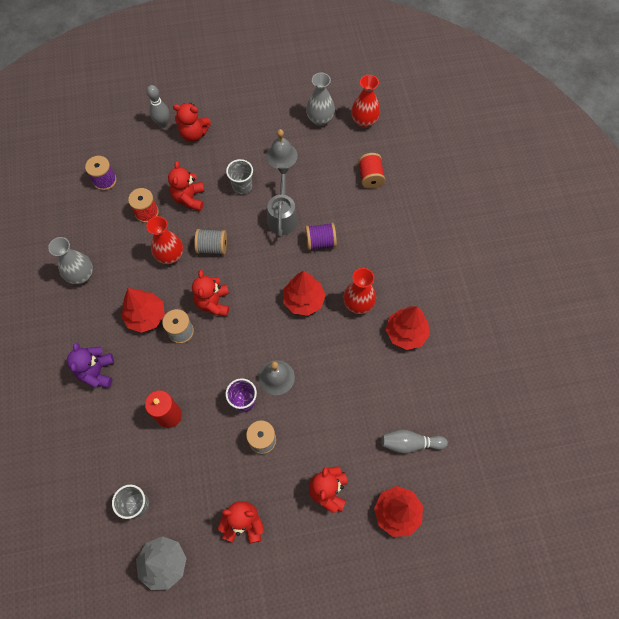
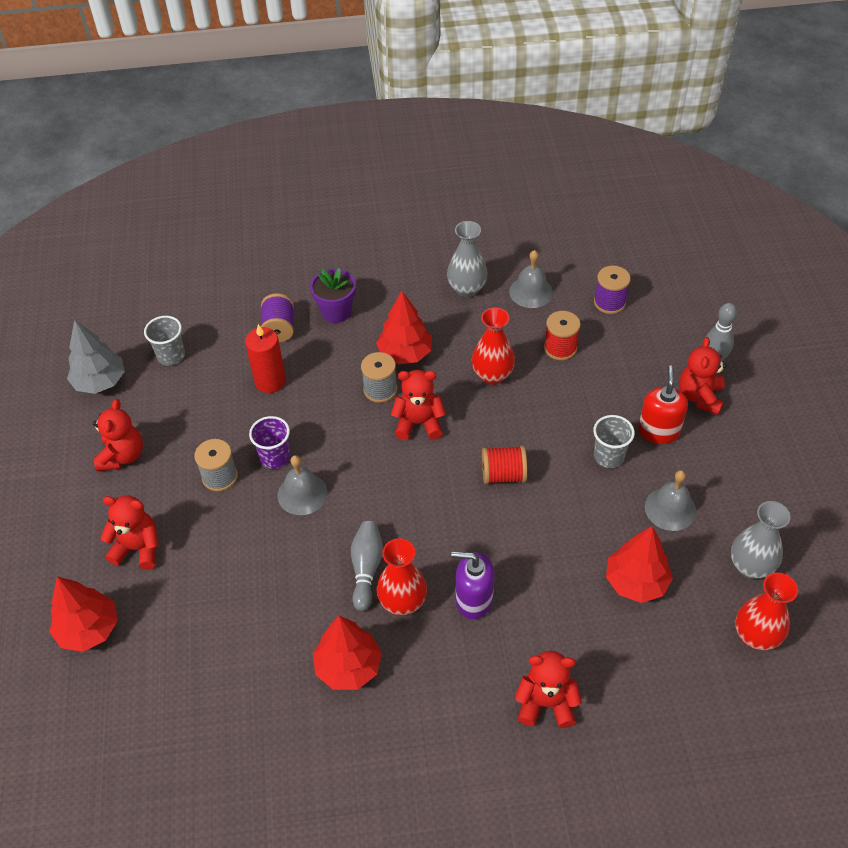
camera: 95 degrees right, 15 degrees down
purple teddy bear [67,342,114,388] -> purple flower pot [310,268,356,323]
red teddy bear [168,161,205,211] -> red teddy bear moved to [515,651,582,728]
grey spool [194,229,227,255] -> none
grey watering can [267,168,297,237] -> none
red tree [283,271,326,316] -> red tree moved to [606,526,673,603]
purple spool [305,223,337,250] -> purple spool moved to [261,293,294,342]
red spool [358,153,385,189] -> red spool moved to [482,446,527,484]
grey bowling pin [382,430,448,454] -> grey bowling pin moved to [351,521,383,611]
none -> purple soap dispenser [451,551,495,619]
none -> grey bell [509,250,553,308]
none -> red soap dispenser [638,366,688,444]

